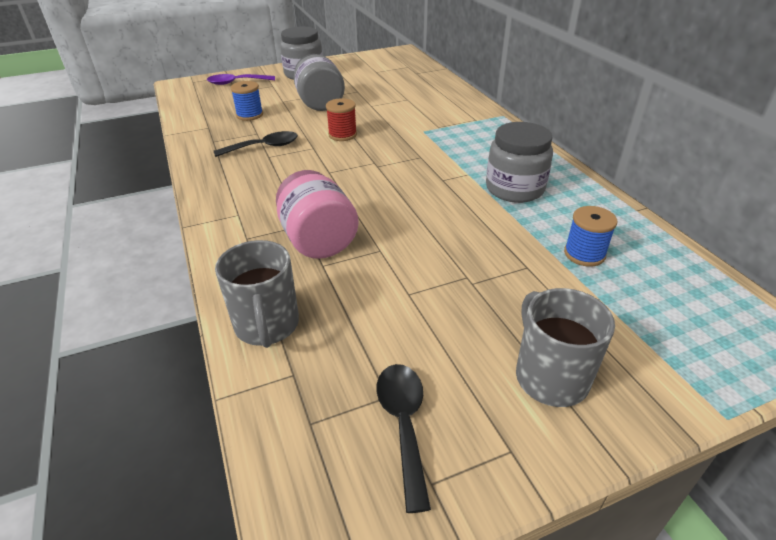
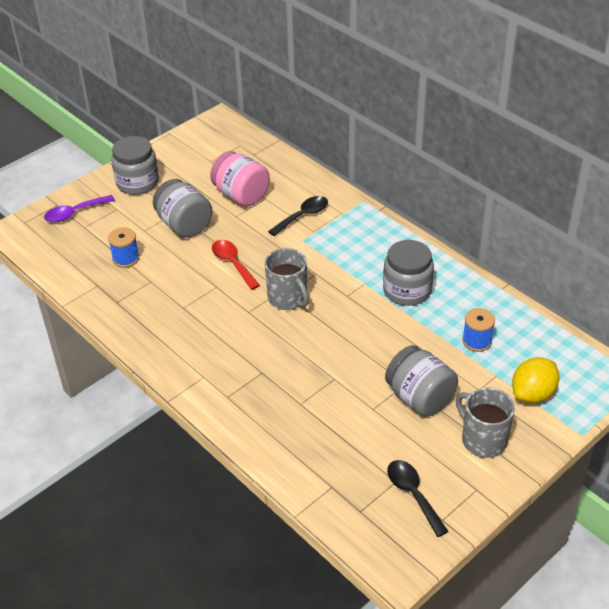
camera: 20 degrees left, 5 degrees up
black spoon [214,131,298,157] -> black spoon moved to [268,196,328,236]
grey mug [215,240,299,348] -> grey mug moved to [265,248,309,310]
pink jar [276,170,359,259] -> pink jar moved to [210,151,270,206]
red spool [326,98,357,141] -> red spoon [212,240,260,290]
none -> grey jar [385,345,458,416]
none -> yellow lemon [512,357,559,403]

